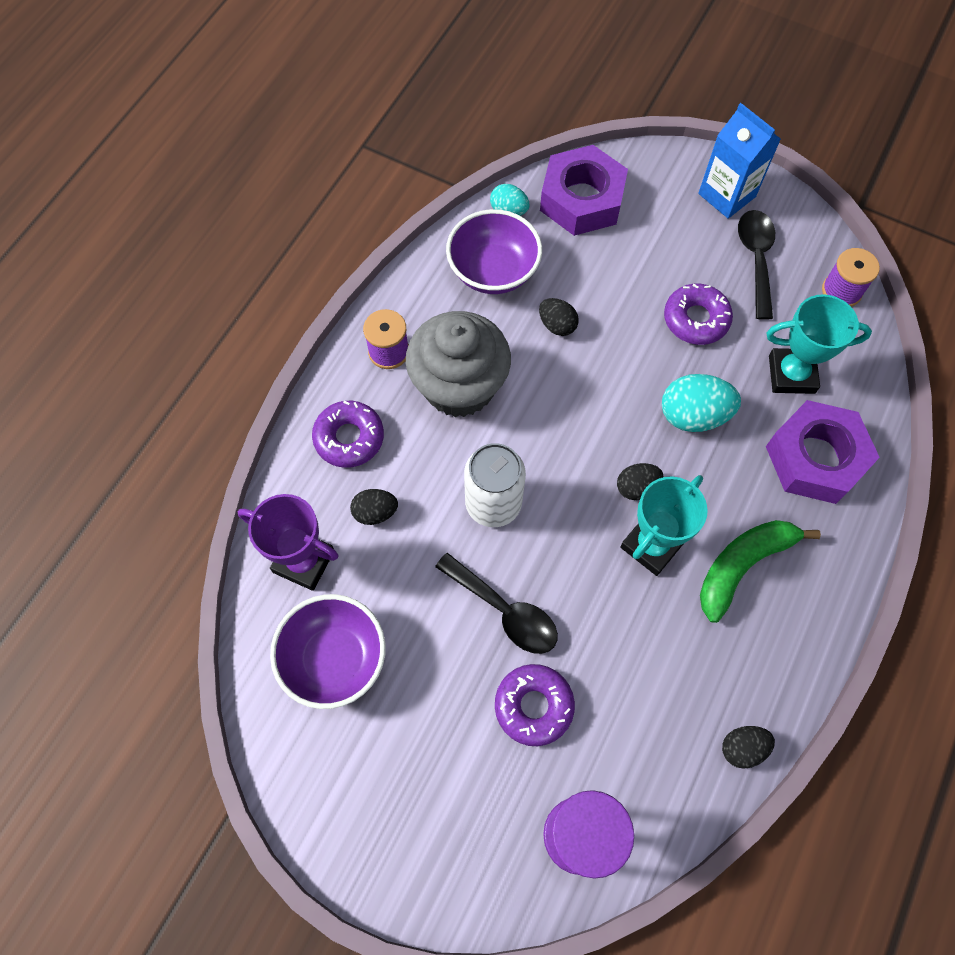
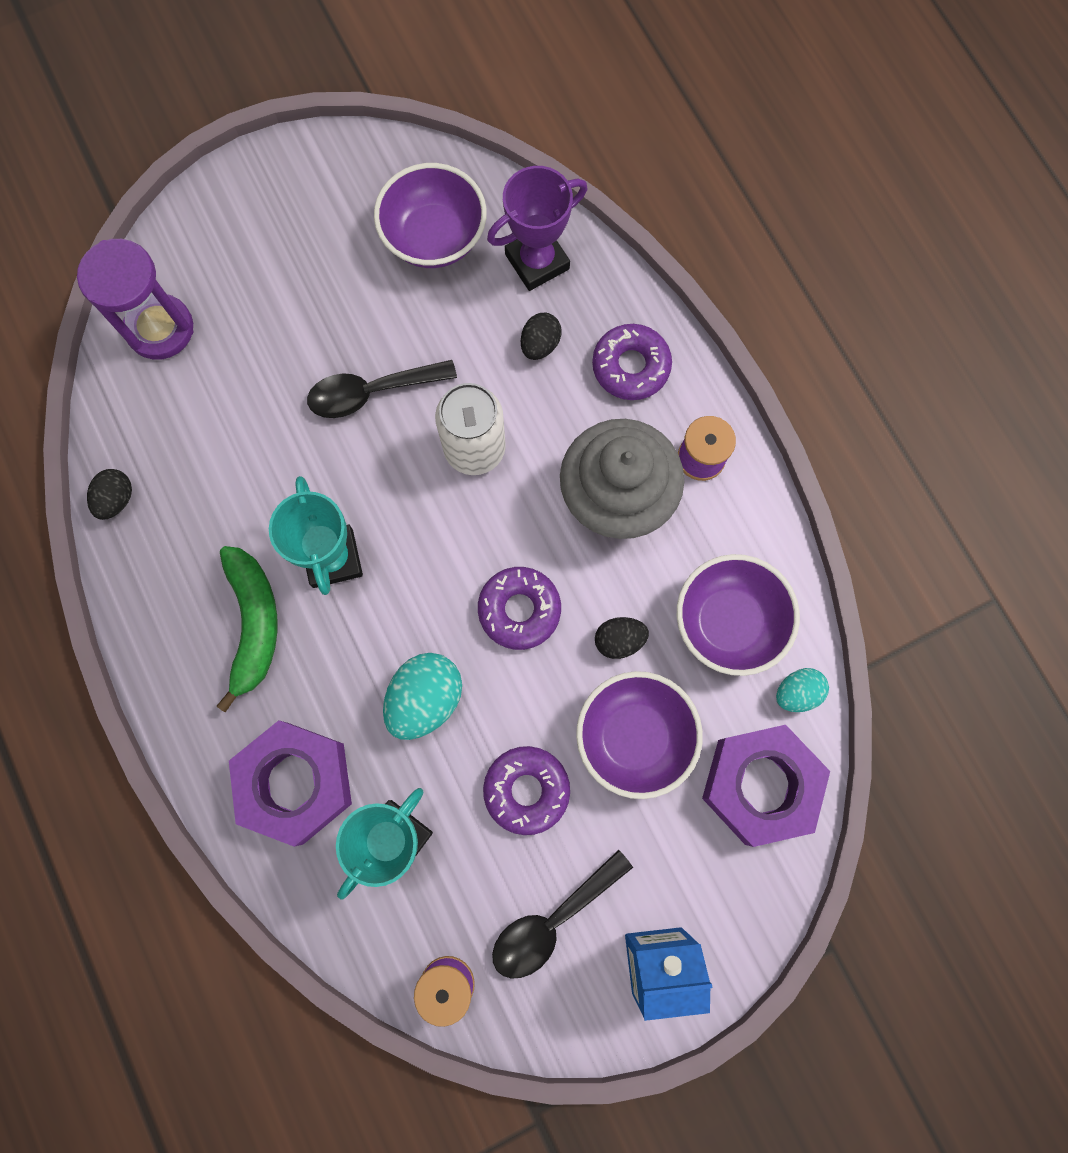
camera: 125 degrees right, 10 degrees up
purple donut [495,664,575,746] -> purple donut moved to [478,567,561,650]
black egg [617,463,663,500] -> none
black spoon [738,210,775,320] -> black spoon turned 105 degrees clockwise [492,850,633,979]
none -> purple bowl [576,671,703,799]

